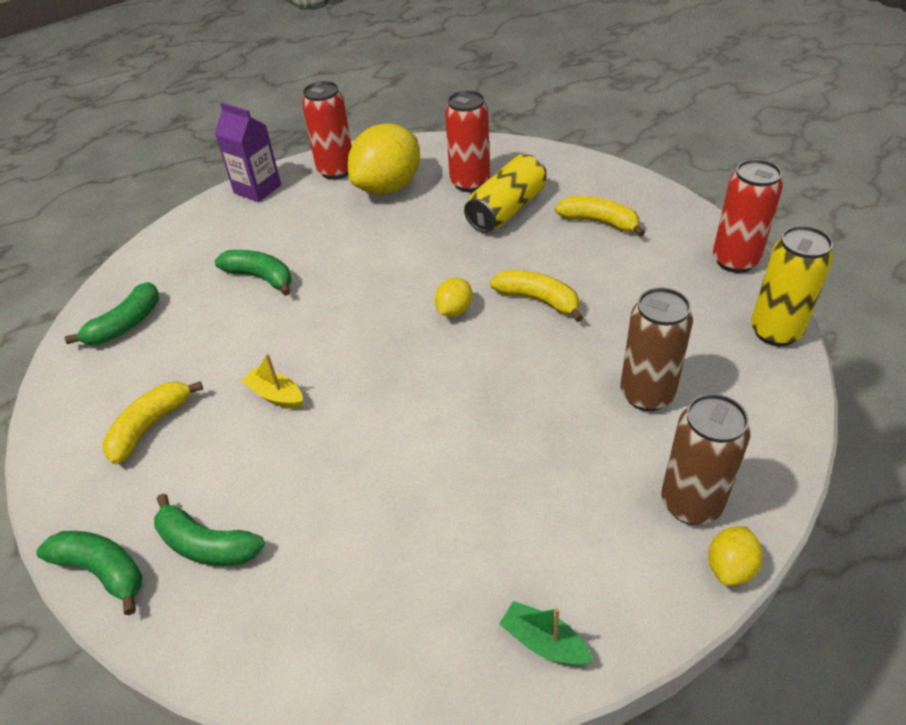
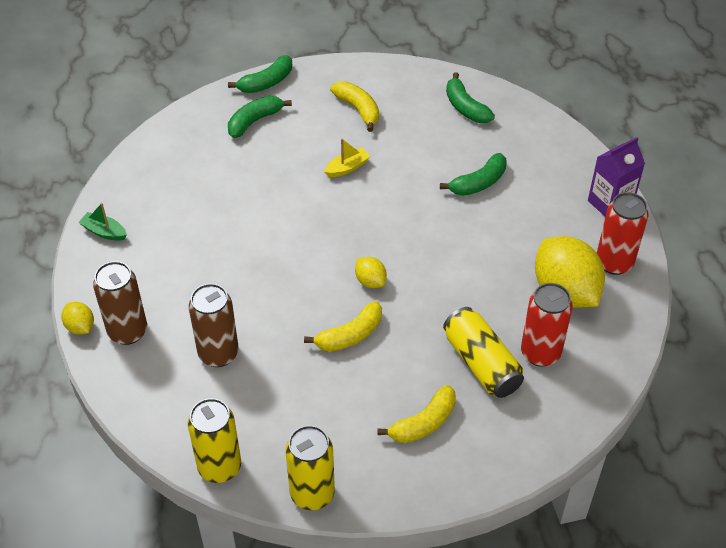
camera: 110 degrees right, 5 degrees up
green boat [499,601,593,665] -> green boat turned 120 degrees counterclockwise [78,203,127,241]
red can [713,159,783,273] -> yellow can [285,425,335,510]

